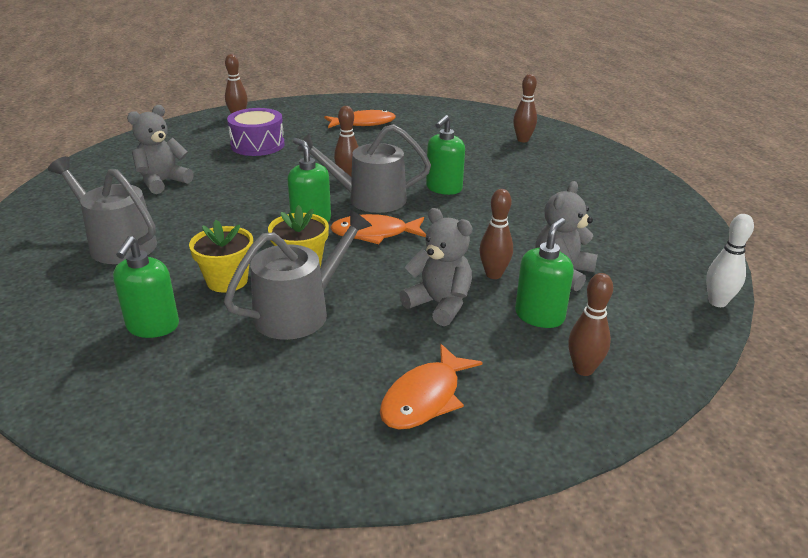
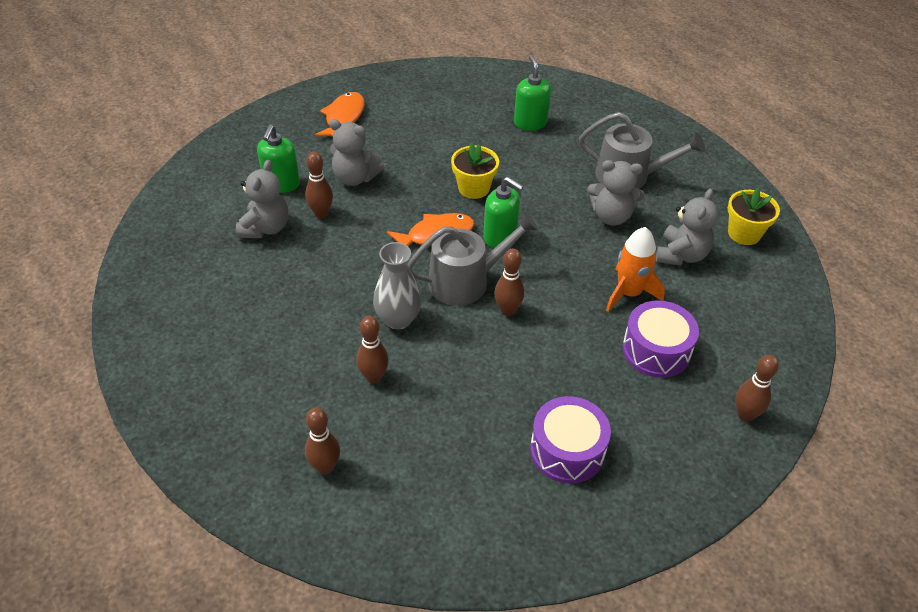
camera: 160 degrees right, 15 degrees up
yellow flower pot [189,220,253,292] -> yellow flower pot moved to [728,188,780,245]
grey watering can [224,210,372,340] -> none
orange fish [324,110,396,128] -> purple drum [530,396,611,483]
green soap dispenser [426,115,465,195] -> grey vase [373,242,422,329]
brown bowling pin [568,273,613,376] -> brown bowling pin moved to [356,316,389,384]
white bowling pin [706,214,754,307] -> none
none -> grey teddy bear [587,160,645,226]
none -> orange rocket [606,227,665,312]

